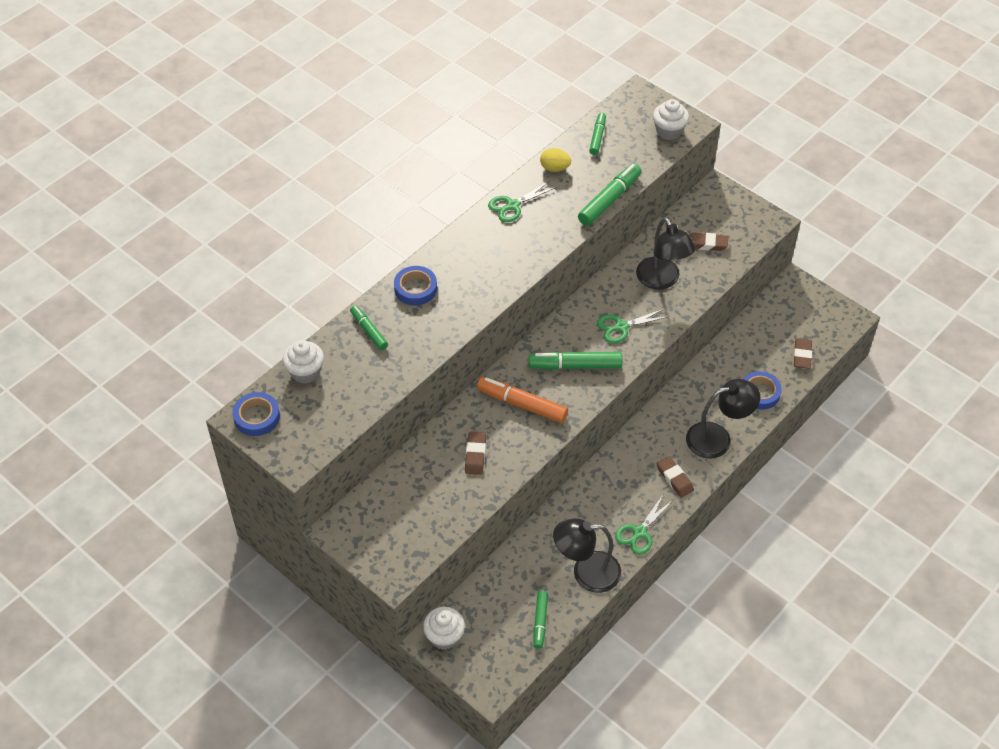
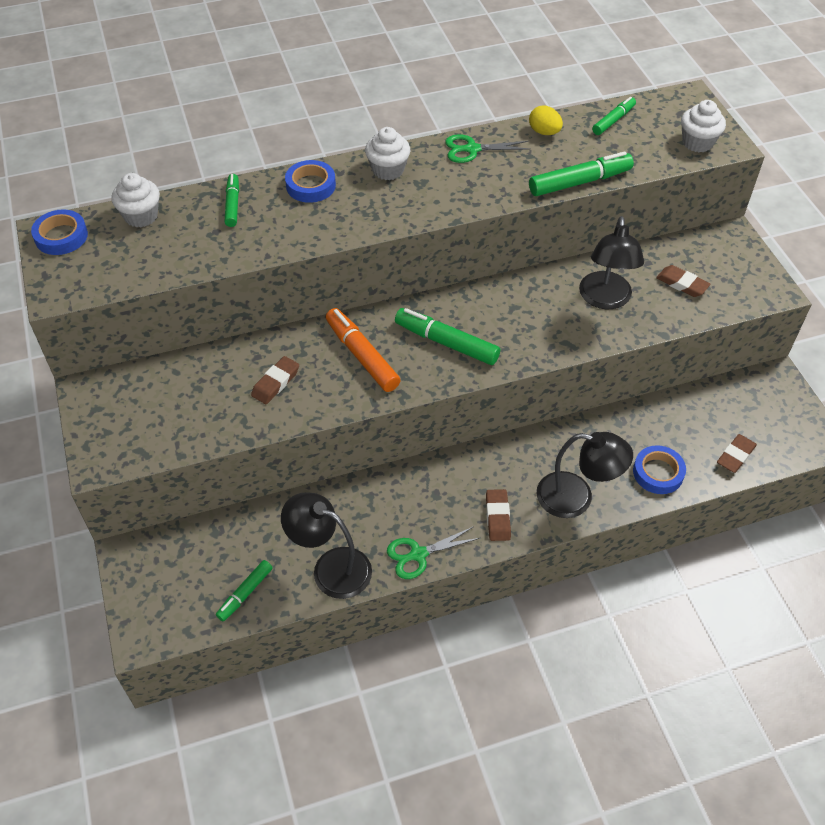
camera: 30 degrees right, 0 degrees up
white cupcake [423,607,465,650] -> white cupcake moved to [365,127,410,180]
green scissors [597,309,670,343] -> none

